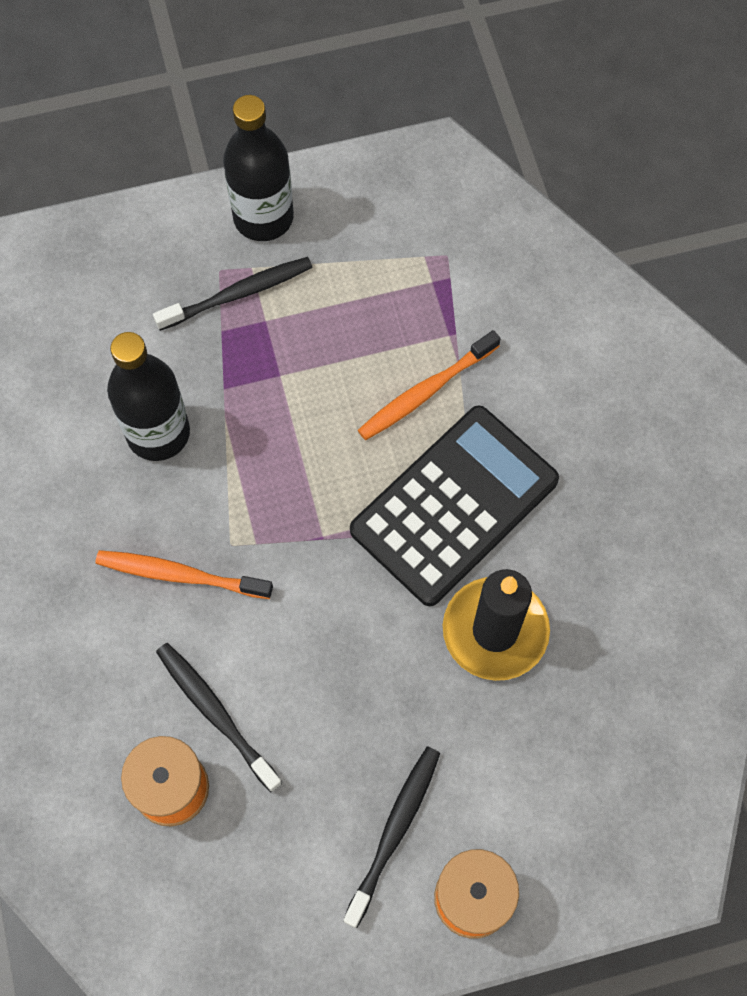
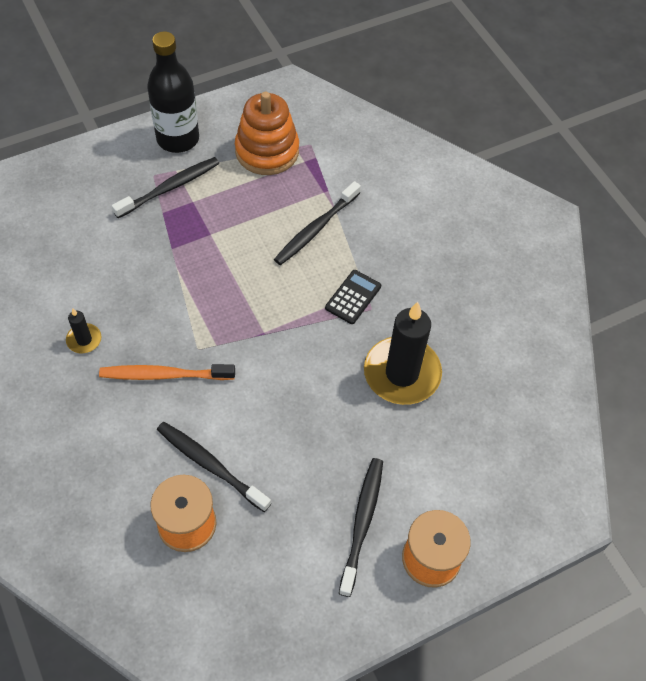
camera: 15 degrees left, 10 degrees down
black bottle [107,332,190,461] -> none
black calculator [350,405,559,606] -> black calculator [325,270,381,324], size x0.40
orange toothbrush [358,330,501,440] -> black toothbrush [274,181,361,265]
none -> black candle [66,308,101,353]
none -> orange stacking toy [235,92,299,175]

